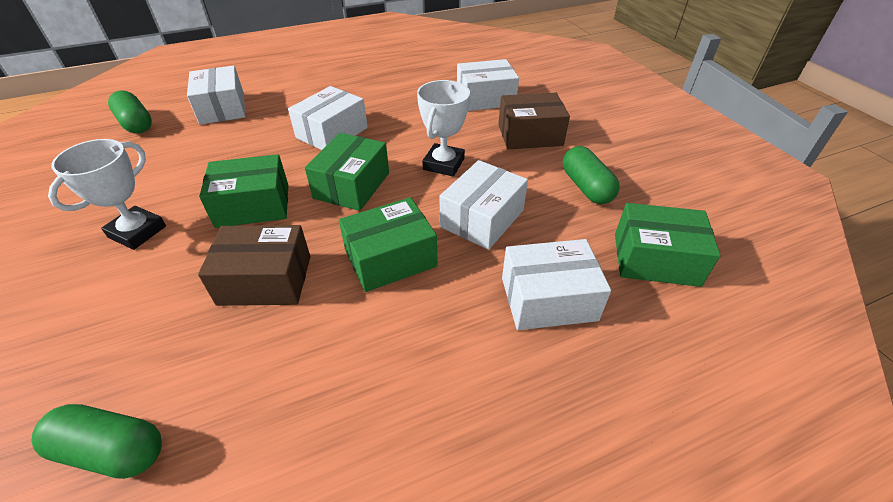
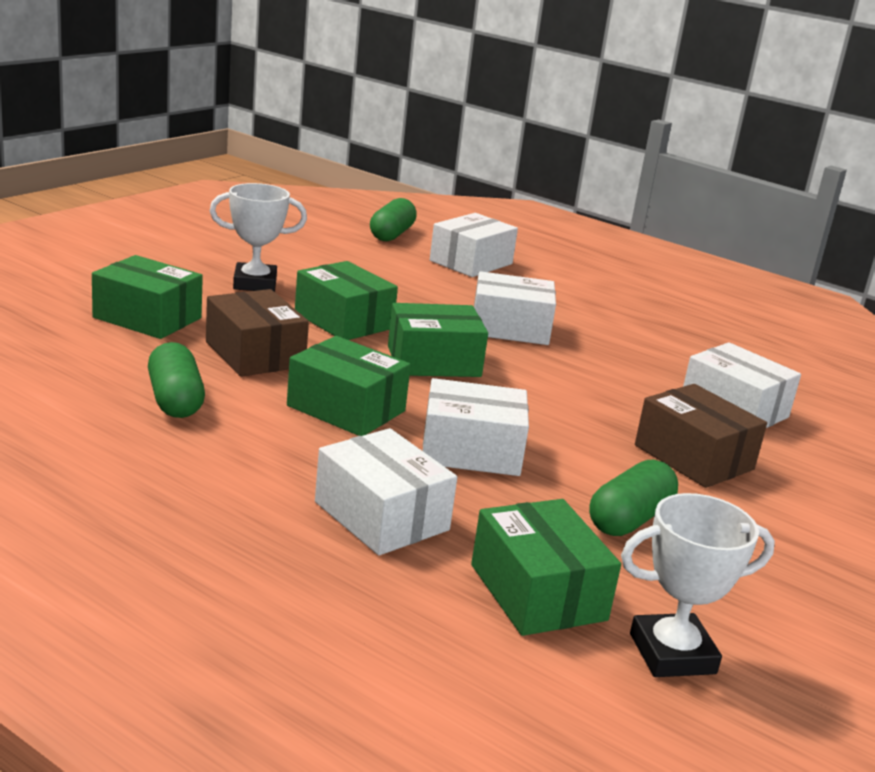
camera: 55 degrees right, 20 degrees down
green capsule [31,404,162,479] -> green capsule moved to [148,342,205,418]
white trophy [417,80,470,176] -> white trophy moved to [621,493,775,677]
none -> green box [92,255,203,339]

